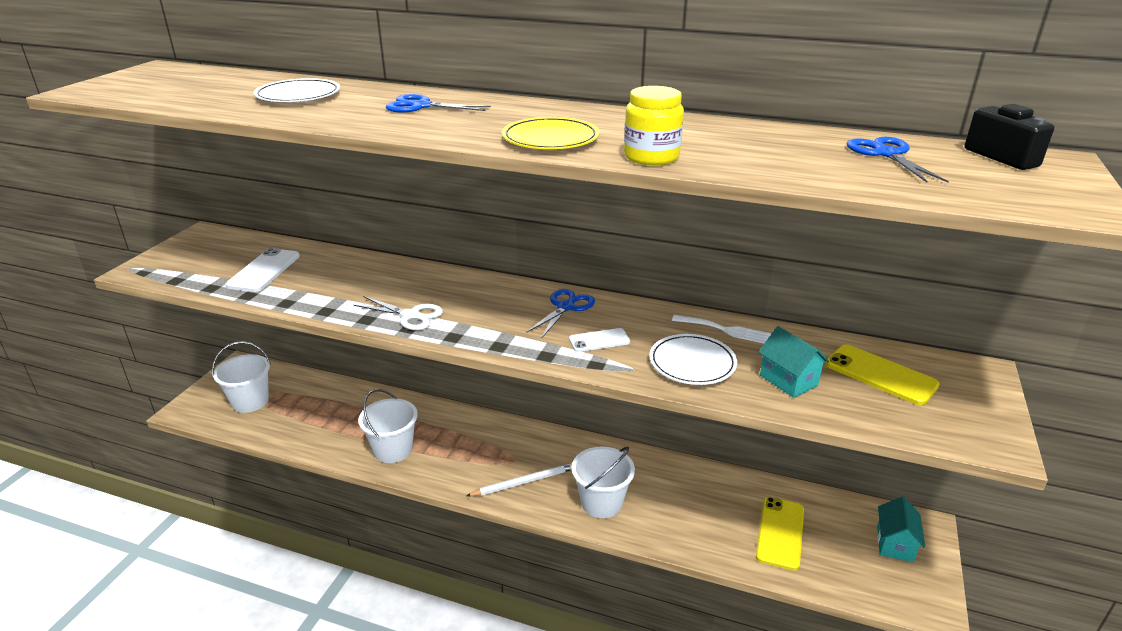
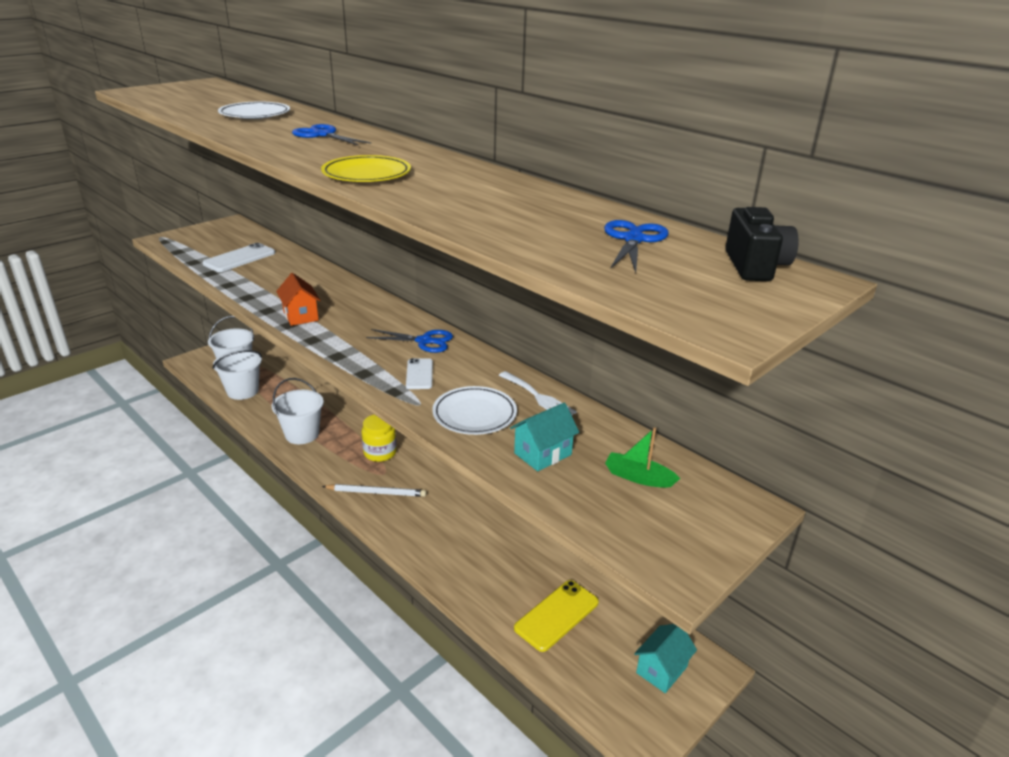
camera: 25 degrees right, 0 degrees up
white scissors [354,296,443,330] -> orange house [276,273,321,326]
blue scissors [526,289,595,339] -> blue scissors turned 45 degrees clockwise [366,329,453,353]
white phone [569,328,630,352] -> white phone turned 75 degrees clockwise [406,358,433,389]
white bucket [572,447,635,518] -> white bucket moved to [213,350,262,400]
yellow jar [624,86,684,165] -> yellow jar moved to [362,415,397,462]
turquoise house [758,326,829,398] -> turquoise house turned 60 degrees clockwise [510,403,579,471]
yellow phone [825,344,940,405] -> green boat [605,427,680,488]

